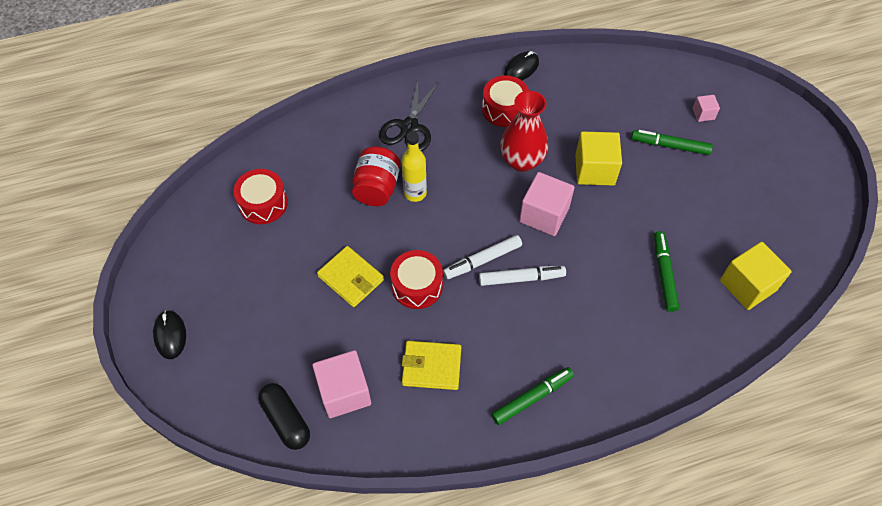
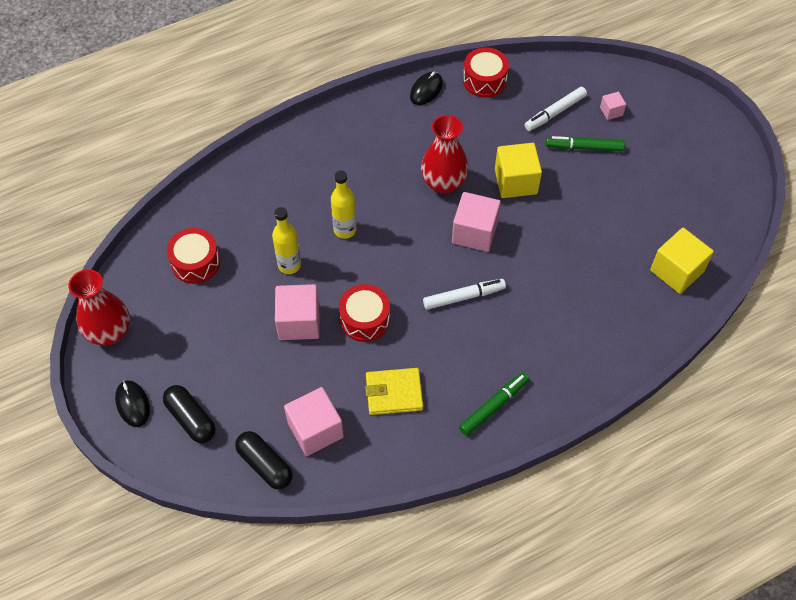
camera: 10 degrees left, 0 degrees up
yellow wallet [317,246,384,307] -> pink cube [275,284,320,340]
red jar [352,146,401,206] -> none
black scissors [379,80,440,151] -> none
white marker [443,235,522,279] -> white marker moved to [524,87,587,131]
red drum [482,75,529,127] -> red drum moved to [463,47,509,98]
green marker [654,231,679,312] -> none
none -> red vase [68,269,130,345]
none -> black capsule [163,385,216,443]
none -> yellow bottle [272,207,301,274]

